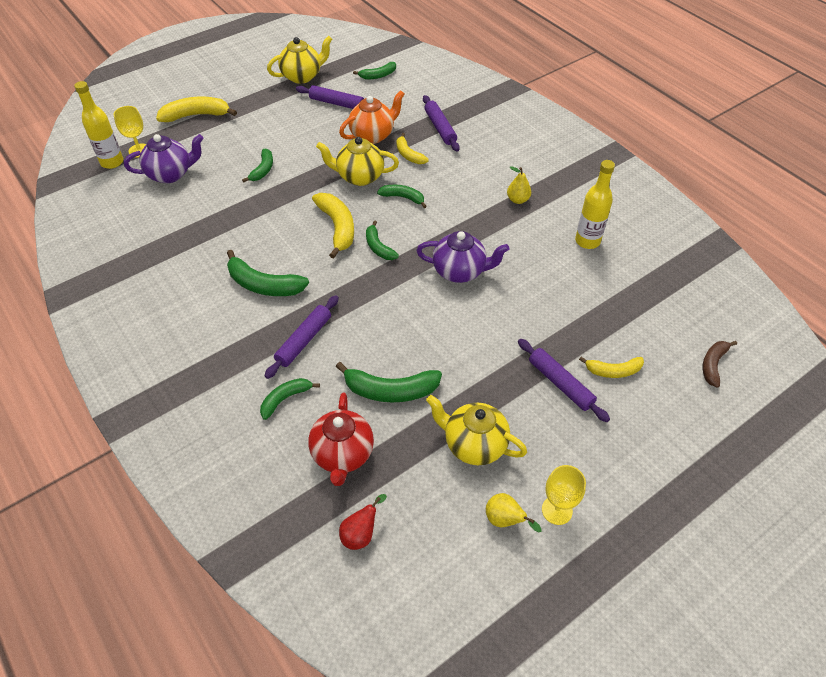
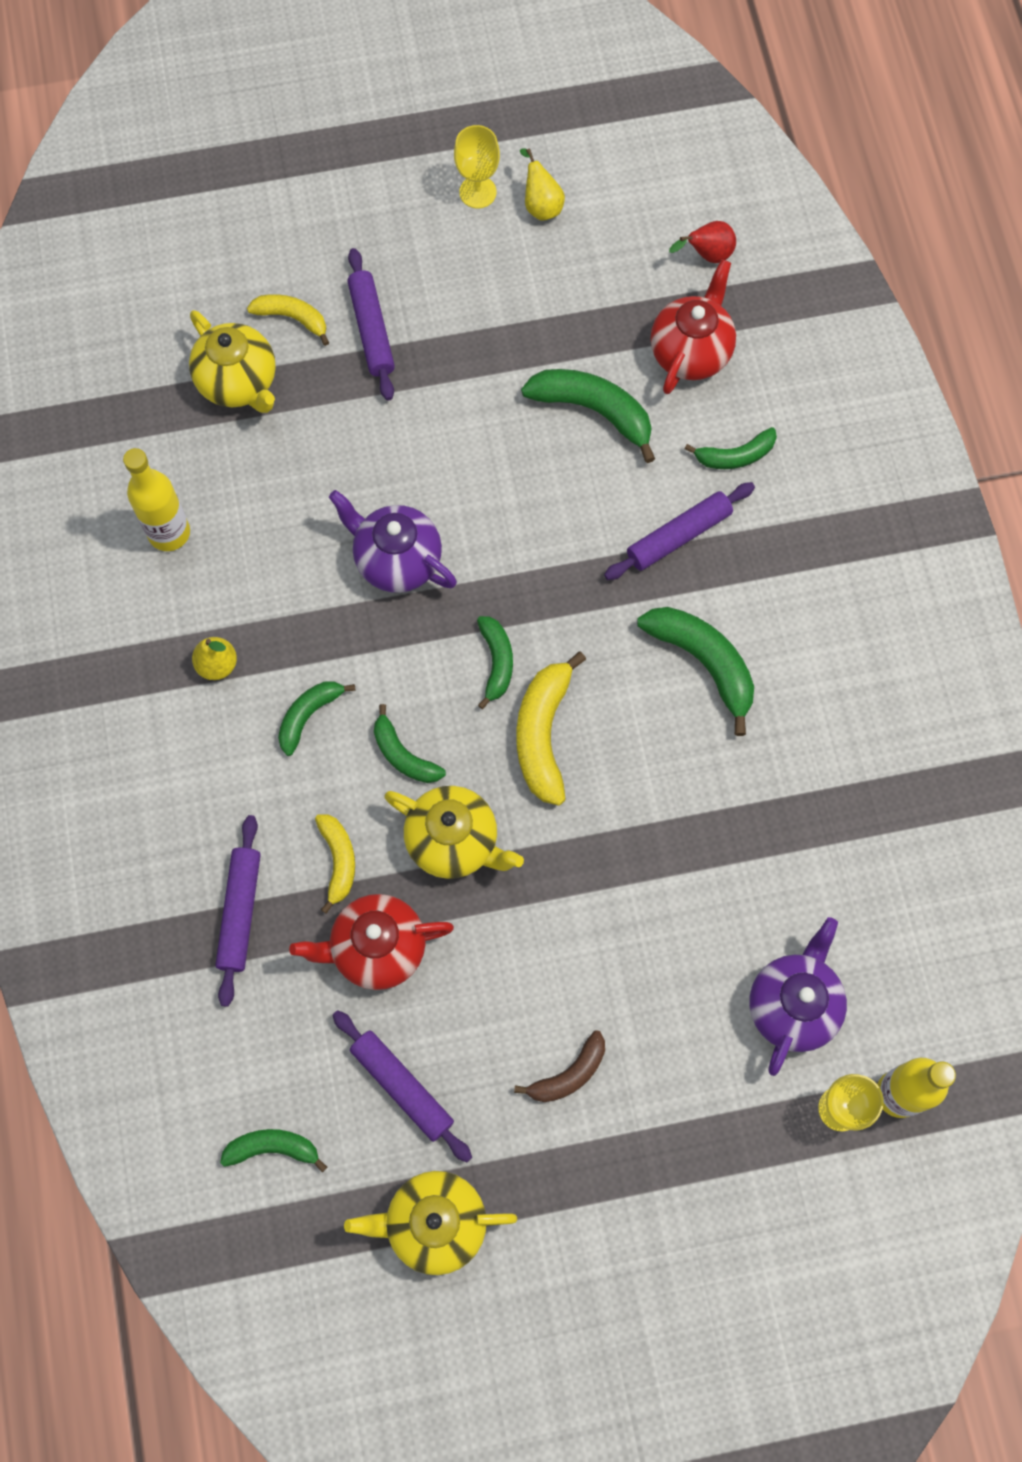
camera: 155 degrees left, 20 degrees up
purple teapot [124,134,204,183] -> purple teapot turned 105 degrees clockwise [749,917,847,1076]
yellow banana [156,97,237,122] -> none
green banana [242,149,273,183] -> green banana moved to [278,681,355,756]
orange teapot [339,90,404,144] -> red teapot [289,894,454,990]
yellow teapot [426,395,527,465] -> yellow teapot moved to [189,310,276,413]
brown banana [703,341,737,388] -> brown banana moved to [514,1031,605,1102]

